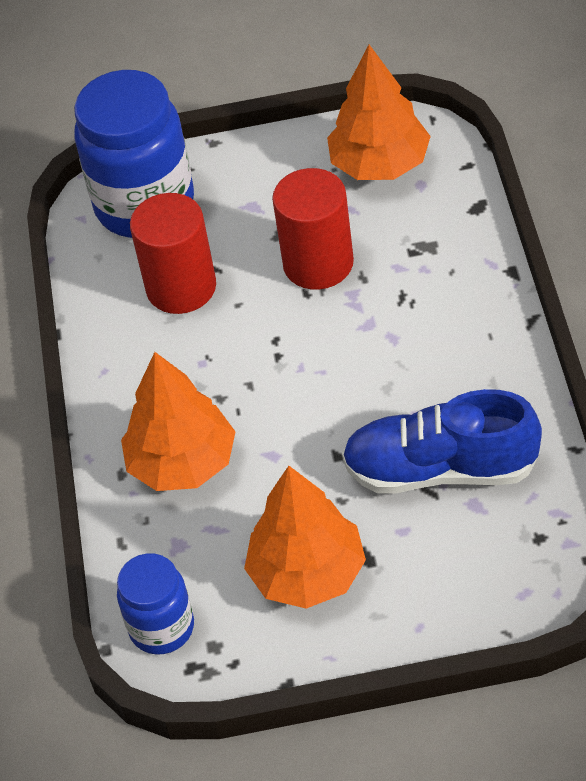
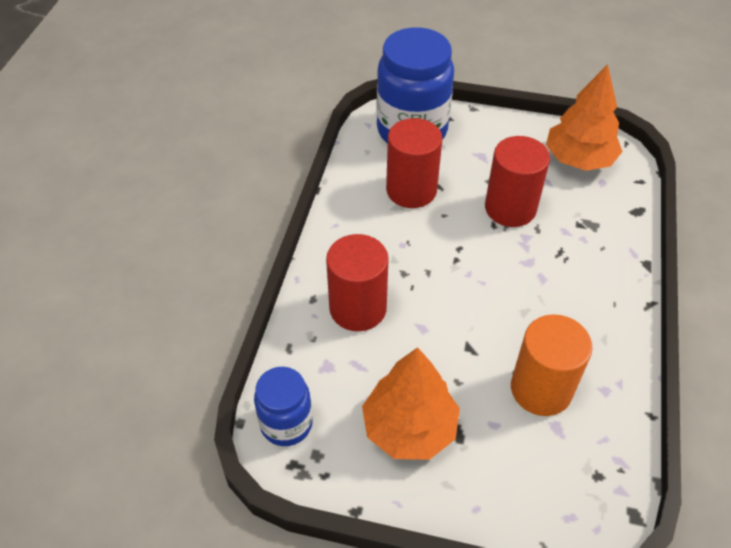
camera: 15 degrees right, 0 degrees up
orange tree [121,352,236,491] -> red cylinder [326,234,389,331]
blue shoe [342,389,542,494] -> orange cylinder [511,314,593,416]

